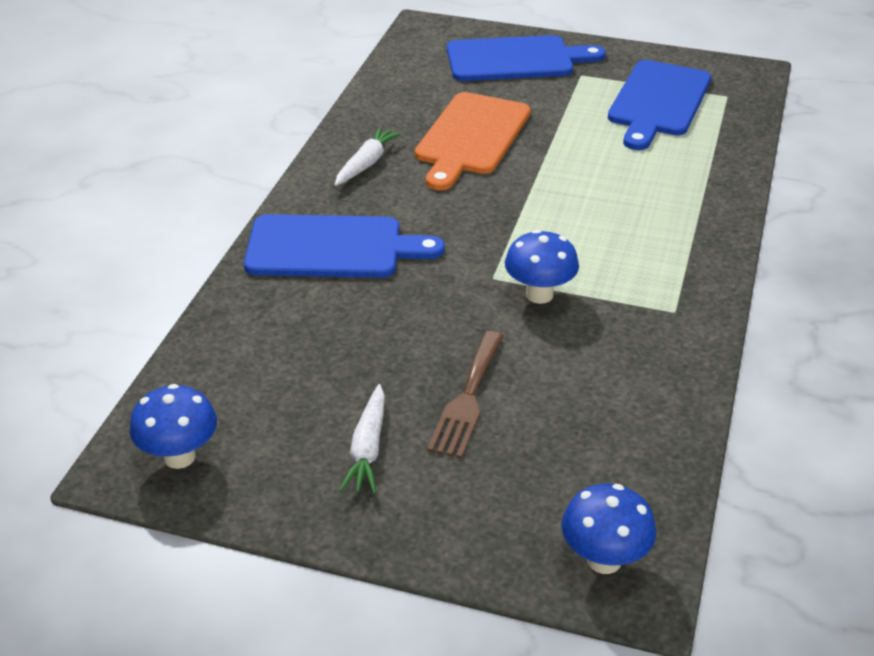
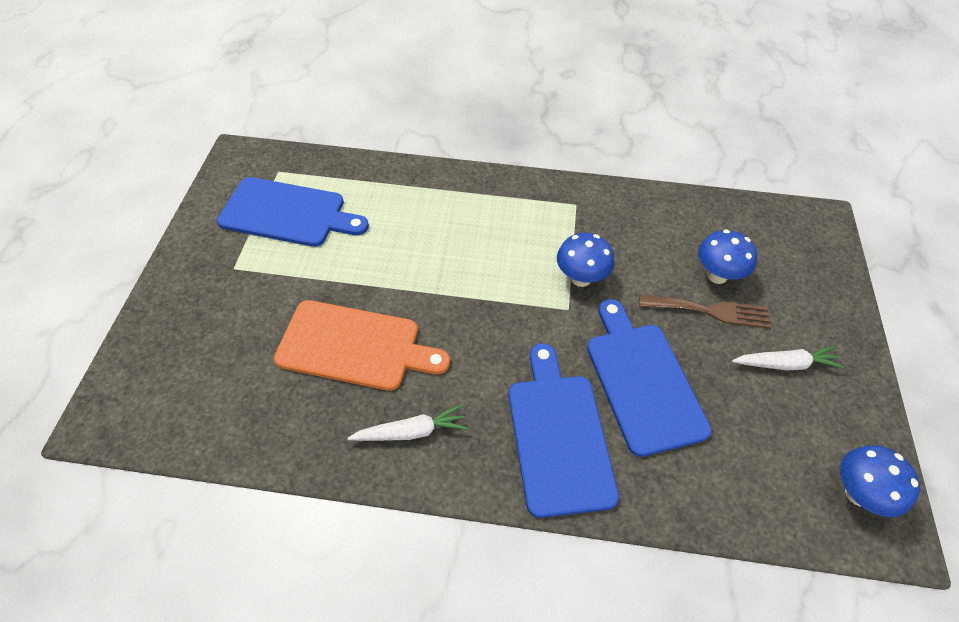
camera: 100 degrees left, 15 degrees up
white carrot [335,127,403,186] -> white carrot turned 150 degrees clockwise [348,404,467,441]
blue cutting board [447,35,606,81] -> blue cutting board moved to [587,299,712,457]
blue mushroom [561,484,656,574] -> blue mushroom moved to [698,229,757,284]

